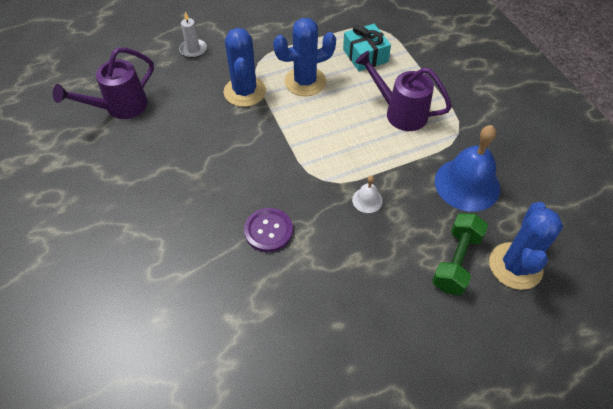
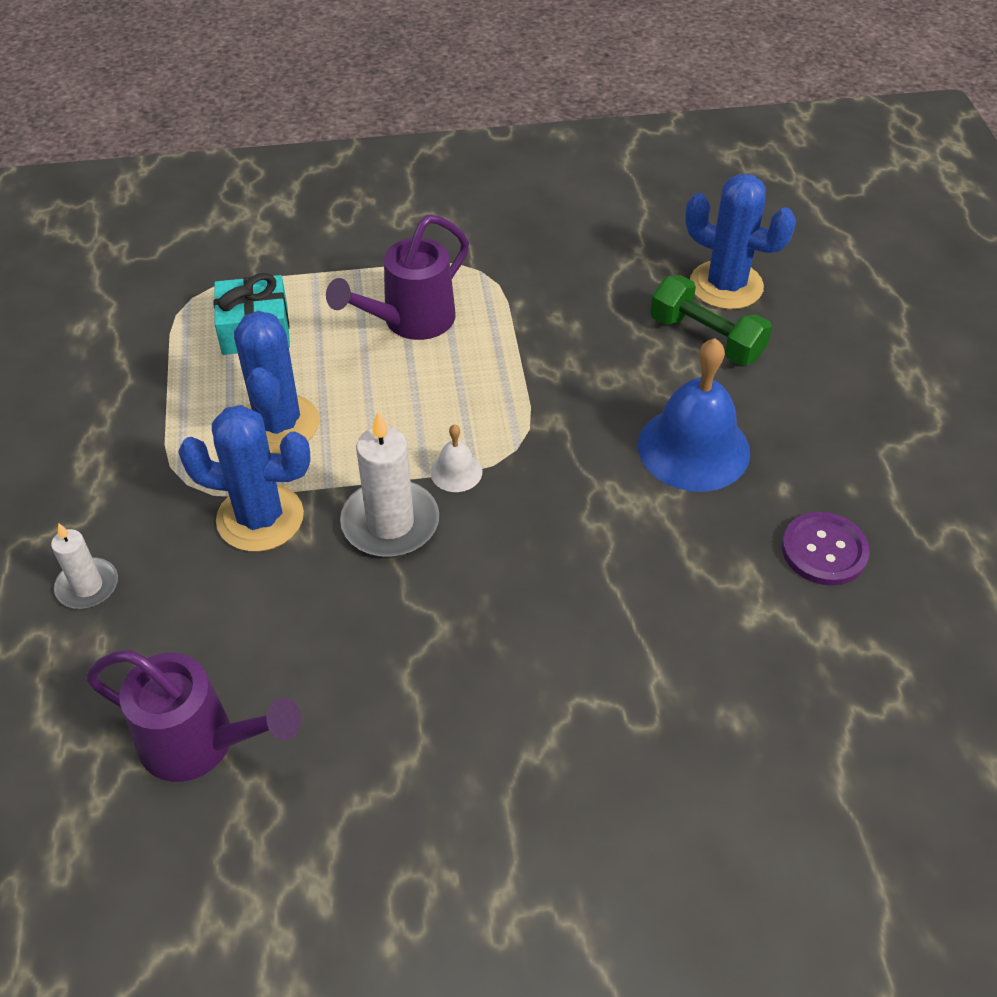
camera: 75 degrees left, 5 degrees down
purple watering can [53,47,154,119] -> purple watering can turned 45 degrees counterclockwise [86,650,301,782]
purple button [244,208,293,252] -> purple button moved to [782,512,870,586]
white bell [352,176,383,213] -> white bell moved to [430,425,482,492]
blue bell [435,125,500,212] -> blue bell moved to [638,338,750,492]
none -> white candle [340,412,439,557]

